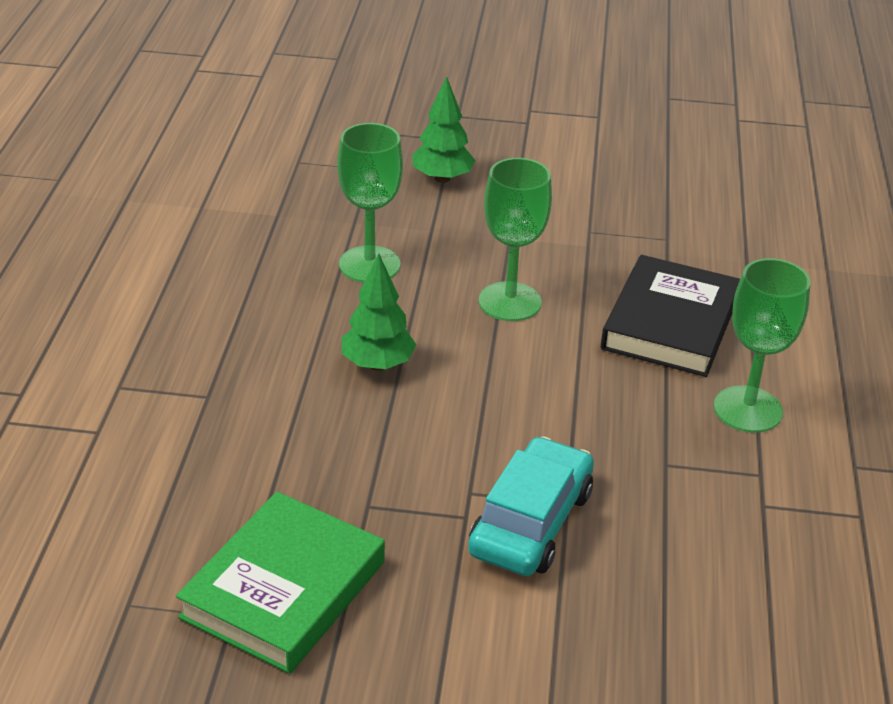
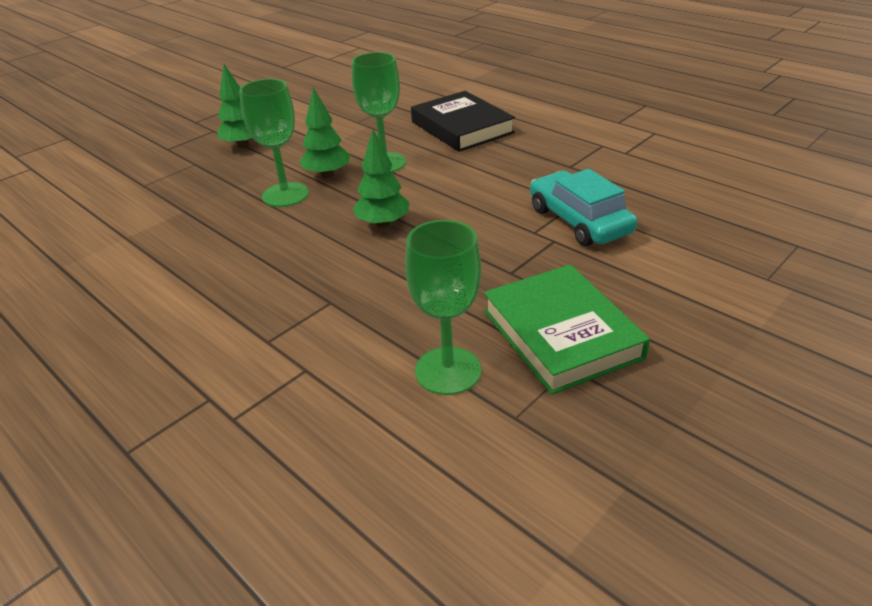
camera: 50 degrees left, 0 degrees up
green goblet [714,258,810,433] -> green goblet moved to [405,220,481,395]
none -> green tree [300,87,350,178]

